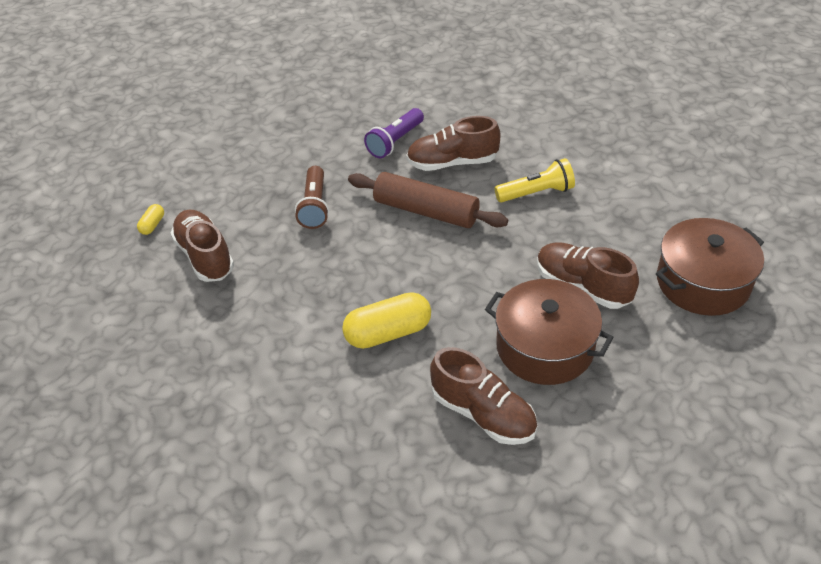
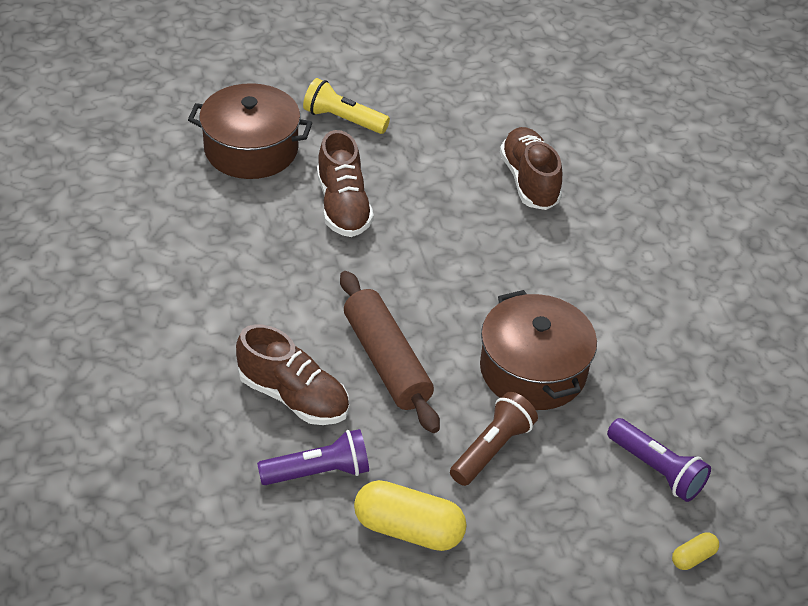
camera: 145 degrees left, 0 degrees up
brown shoe [170,210,234,282] -> purple flashlight [607,418,711,502]
yellow capsule [342,292,431,349] -> yellow capsule moved to [354,480,467,551]
brown pot [485,279,613,385] -> brown pot moved to [480,290,597,410]
yellow flashlight [495,158,575,203] -> yellow flashlight moved to [303,78,390,134]

